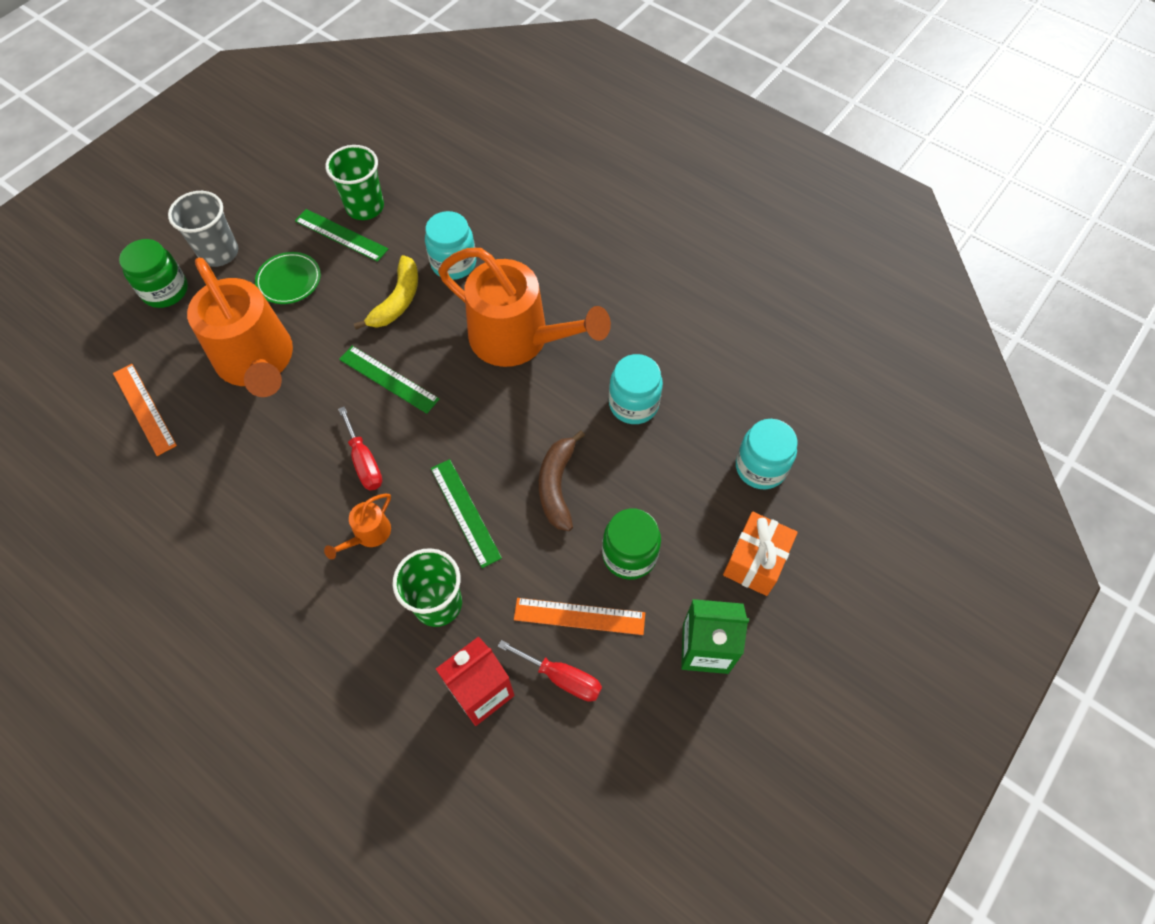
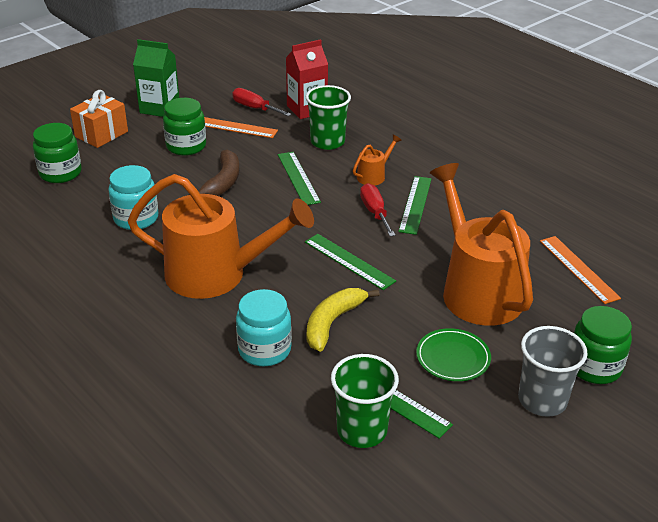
camera: 170 degrees left, 25 degrees down
orange watering can [438,248,611,367] -> orange watering can turned 150 degrees clockwise [127,174,314,299]
turquoise jar [736,419,798,489] -> green jar [33,123,82,183]
none -> green ruler [398,176,432,235]

